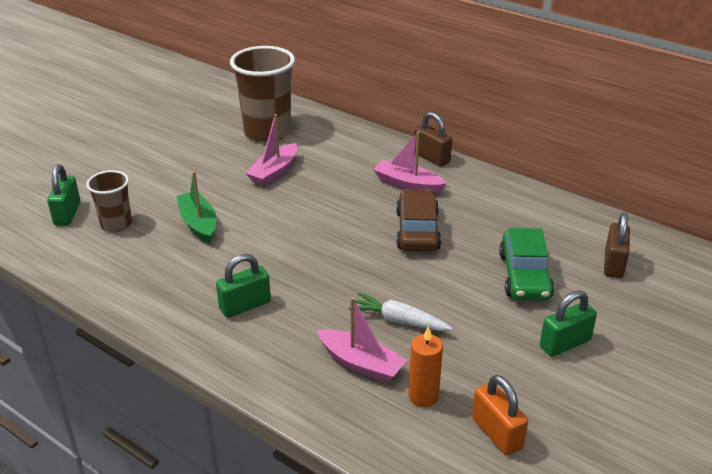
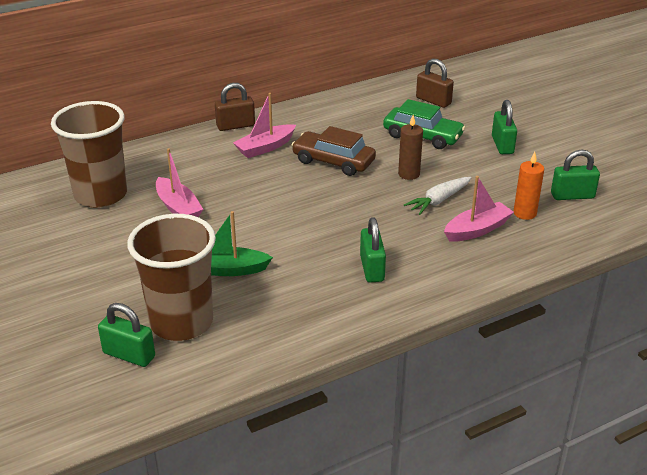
camera: 65 degrees left, 0 degrees up
brown cup [86,170,132,232] -> brown cup [127,214,216,341], size x1.80
orange padlock [472,375,528,456] -> green padlock [551,150,600,200]
none -> brown candle [398,115,423,180]

